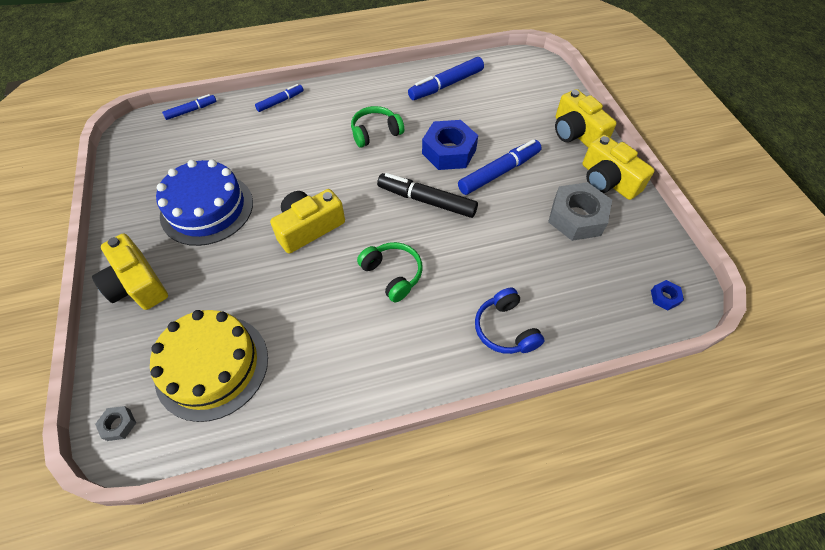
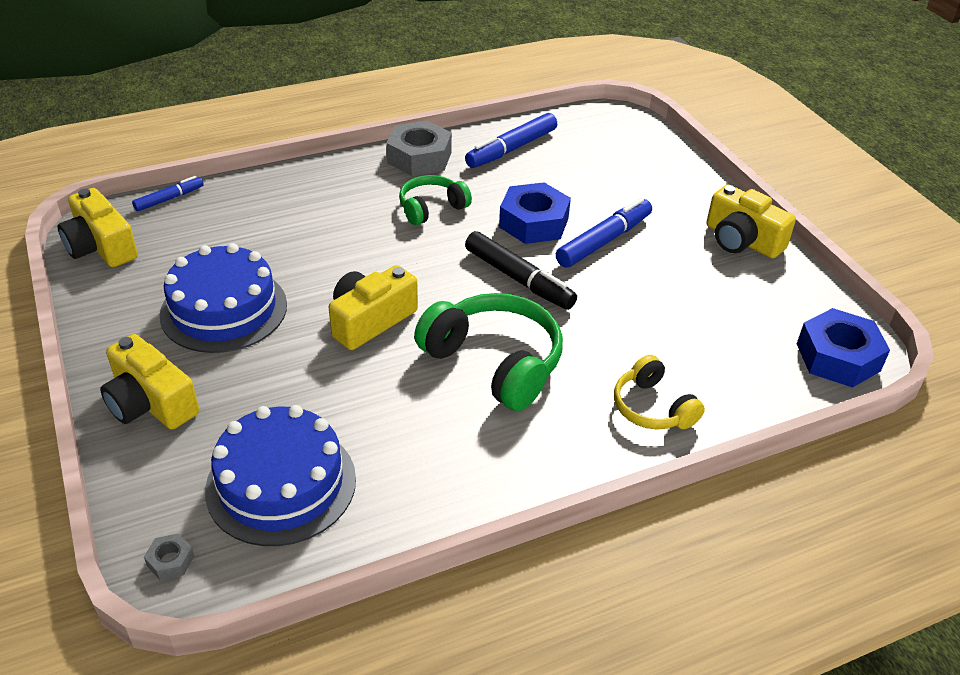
camera: 10 degrees left, 15 degrees down
yellow cake [150,310,268,422] -> blue cake [205,405,356,546]
blue marker [255,84,304,112] -> none
green headphones [357,242,423,302] -> green headphones [414,293,563,411], size x1.70
black marker [377,173,478,218] -> black marker turned 150 degrees counterclockwise [465,231,577,310]
blue headphones [475,287,544,354] -> yellow headphones [614,355,705,430]
grey nut [548,182,612,241] -> grey nut moved to [386,121,452,176]
yellow camera [555,89,617,148] -> yellow camera moved to [58,188,138,267]
blue nut [651,280,684,311] -> blue nut [797,308,890,388], size x2.28

